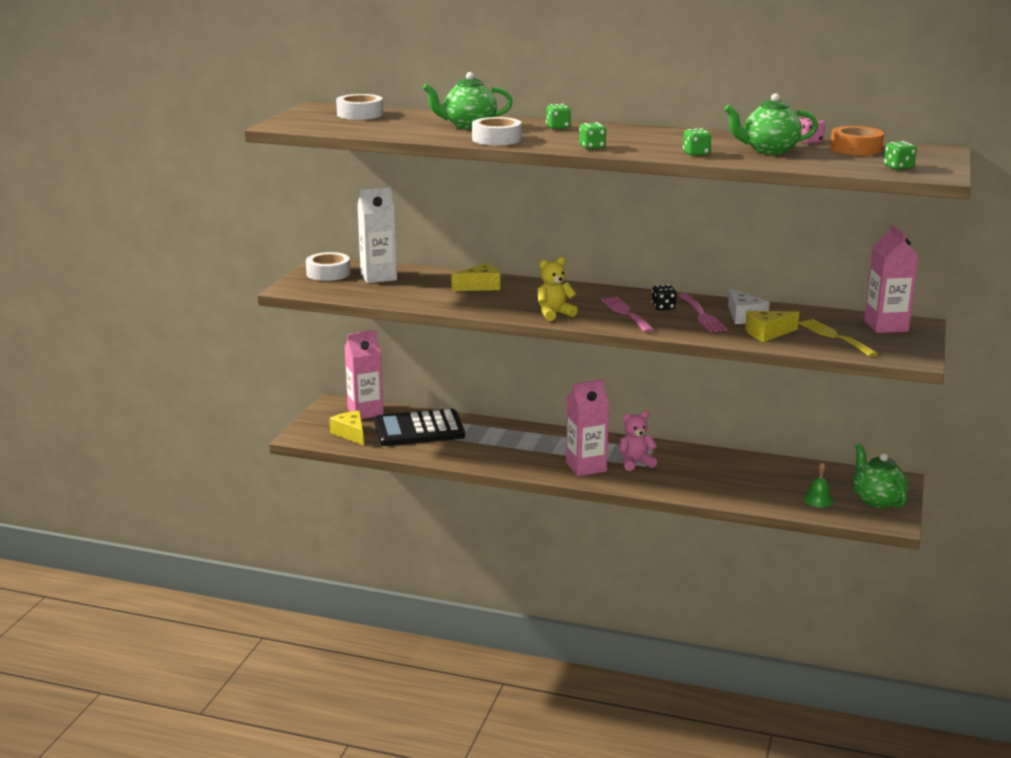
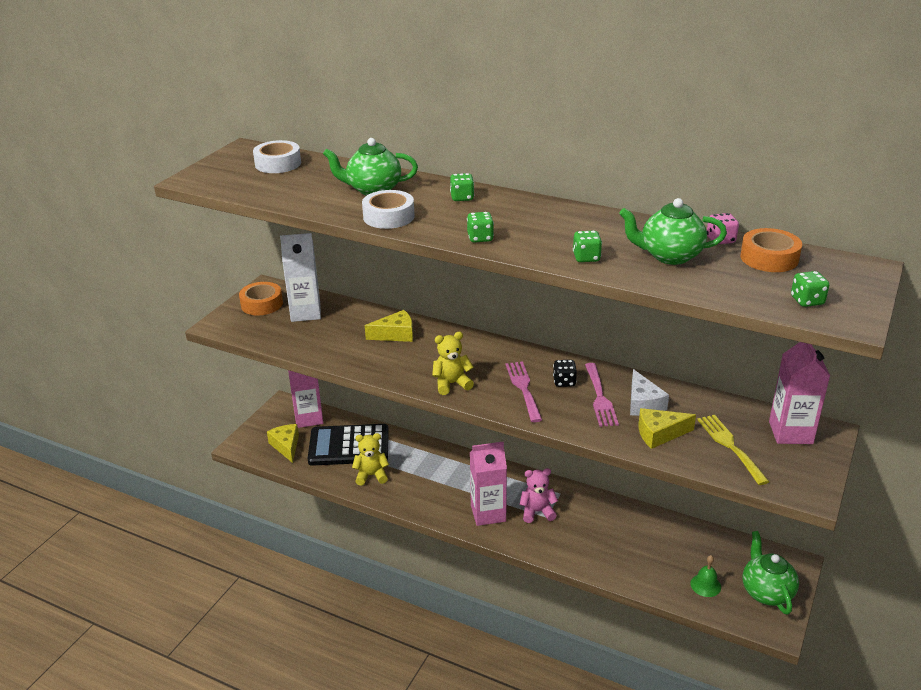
camera: 10 degrees right, 10 degrees up
white tape [306,252,350,281] -> orange tape [239,282,283,315]
none -> yellow teddy bear [352,433,389,486]

